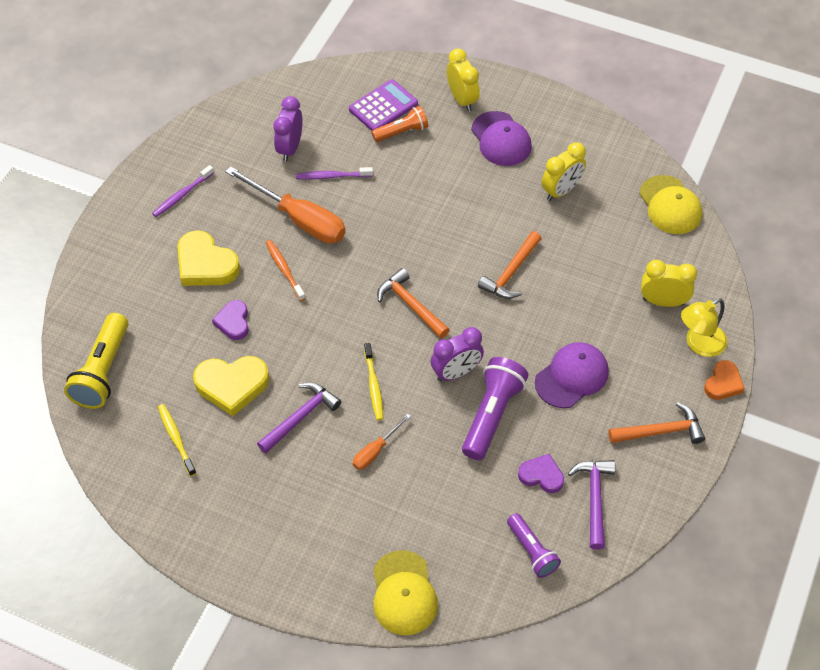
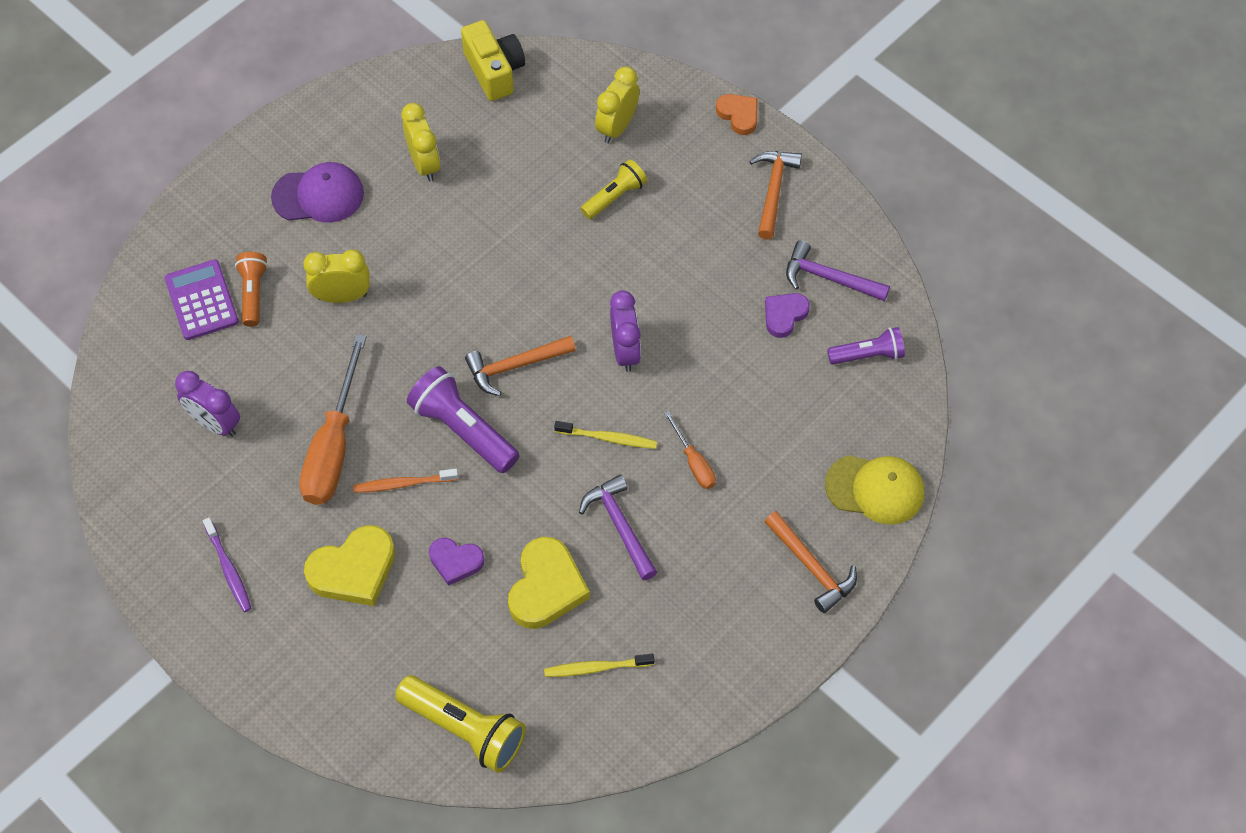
camera: 70 degrees left, 5 degrees up
orange screwdriver [225,166,346,243] -> orange screwdriver turned 135 degrees clockwise [299,334,367,505]
purple toothbrush [296,167,373,180] -> none
yellow clock [447,48,480,111] -> yellow clock moved to [303,249,370,303]
purple flashlight [462,357,529,460] -> purple flashlight moved to [407,366,520,473]
orange hammer [478,231,542,299] -> orange hammer moved to [764,511,857,613]
purple cap [535,342,609,408] -> none
yellow cap [639,175,702,234] -> yellow camera [461,20,525,101]
yellow lamp [681,298,727,357] -> none
none -> yellow flashlight [580,159,647,220]

